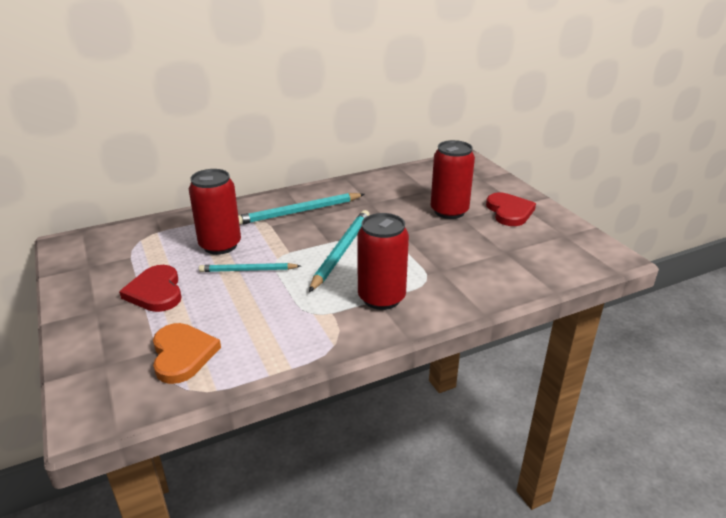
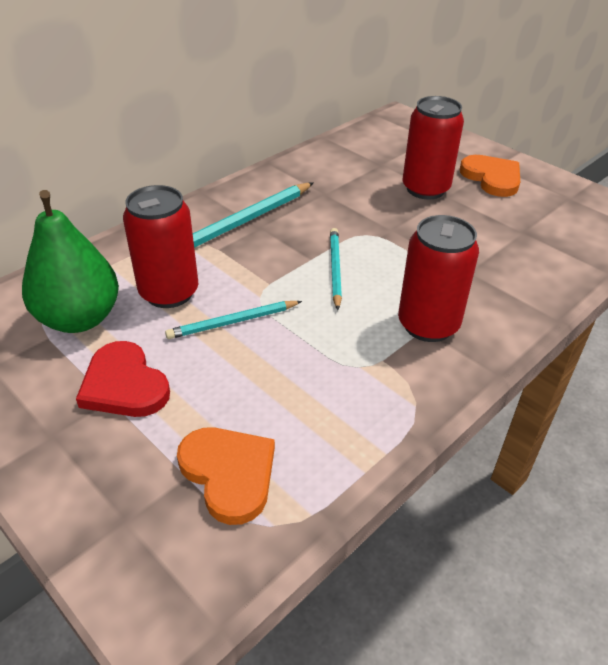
camera: 20 degrees left, 10 degrees up
turquoise pencil [309,210,370,292] -> turquoise pencil [330,228,342,310], size x0.63
red heart [486,193,536,226] -> orange heart [460,155,520,197]
none -> green pear [22,190,119,333]

